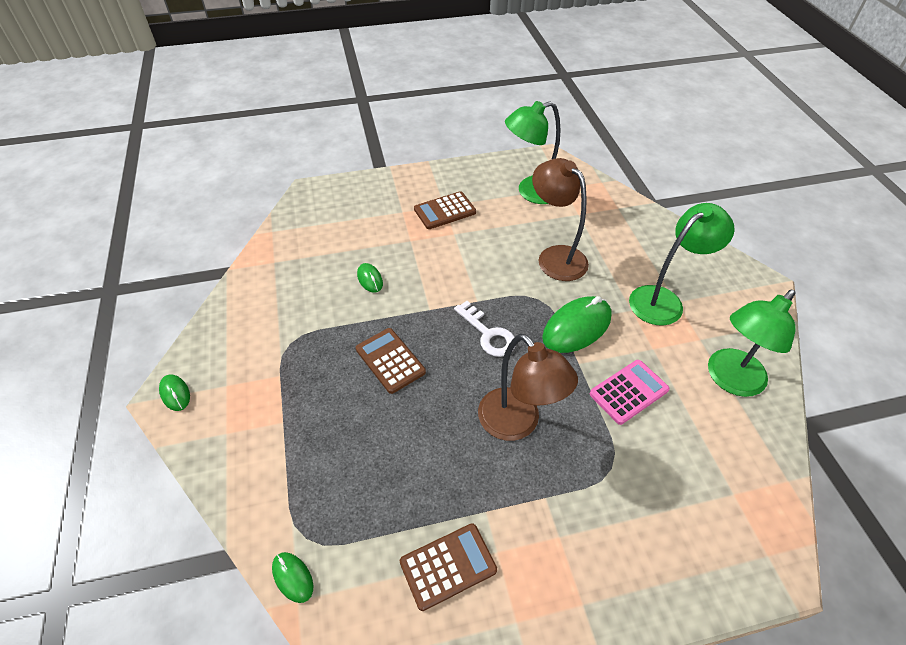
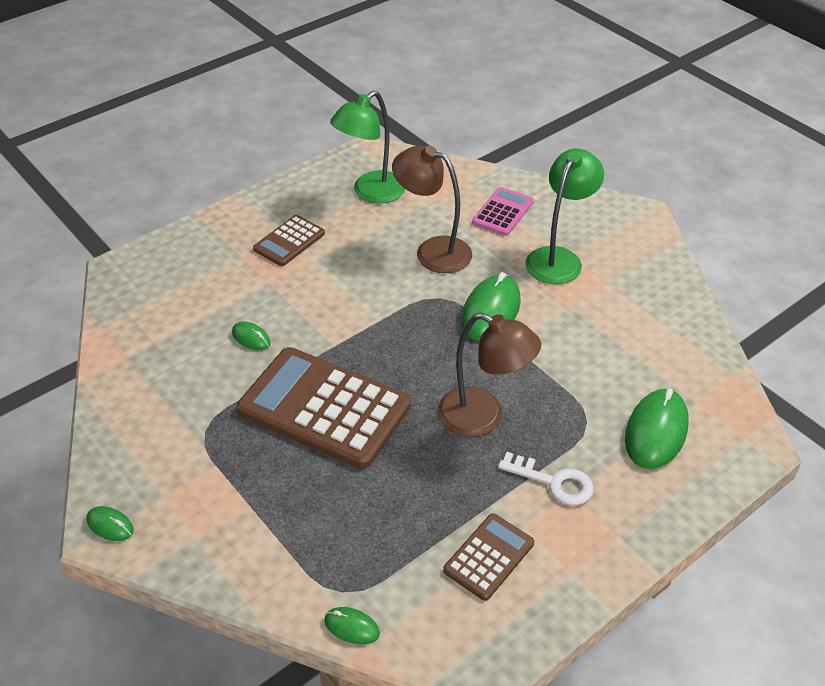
camera: 25 degrees left, 5 degrees down
brown calculator [356,328,426,394] -> brown calculator [237,347,411,469], size x2.00
white key [454,301,515,357] -> white key moved to [498,452,594,505]
pink calculator [590,360,670,425] -> pink calculator moved to [472,187,534,236]
green lamp [708,290,796,397] -> none
none -> green mouse [625,388,689,469]

